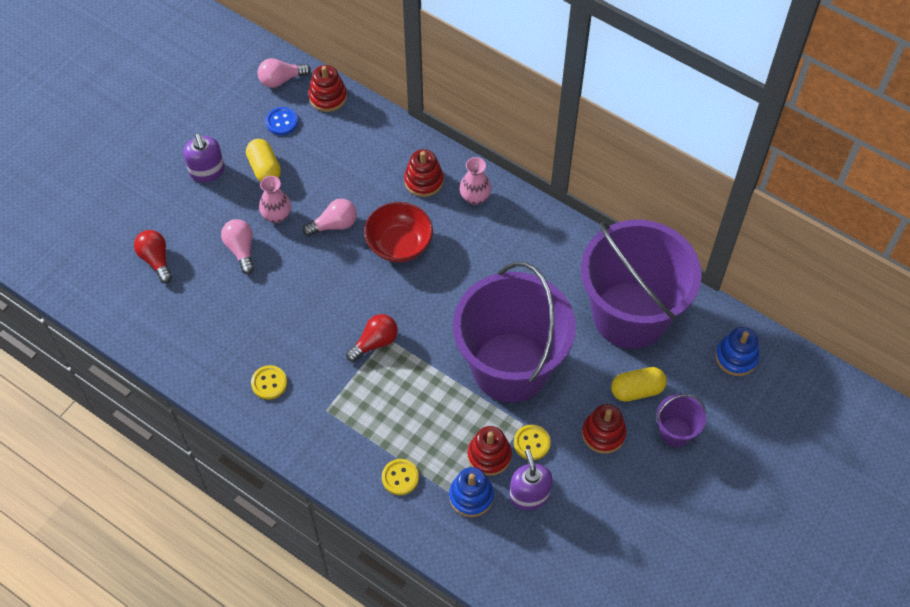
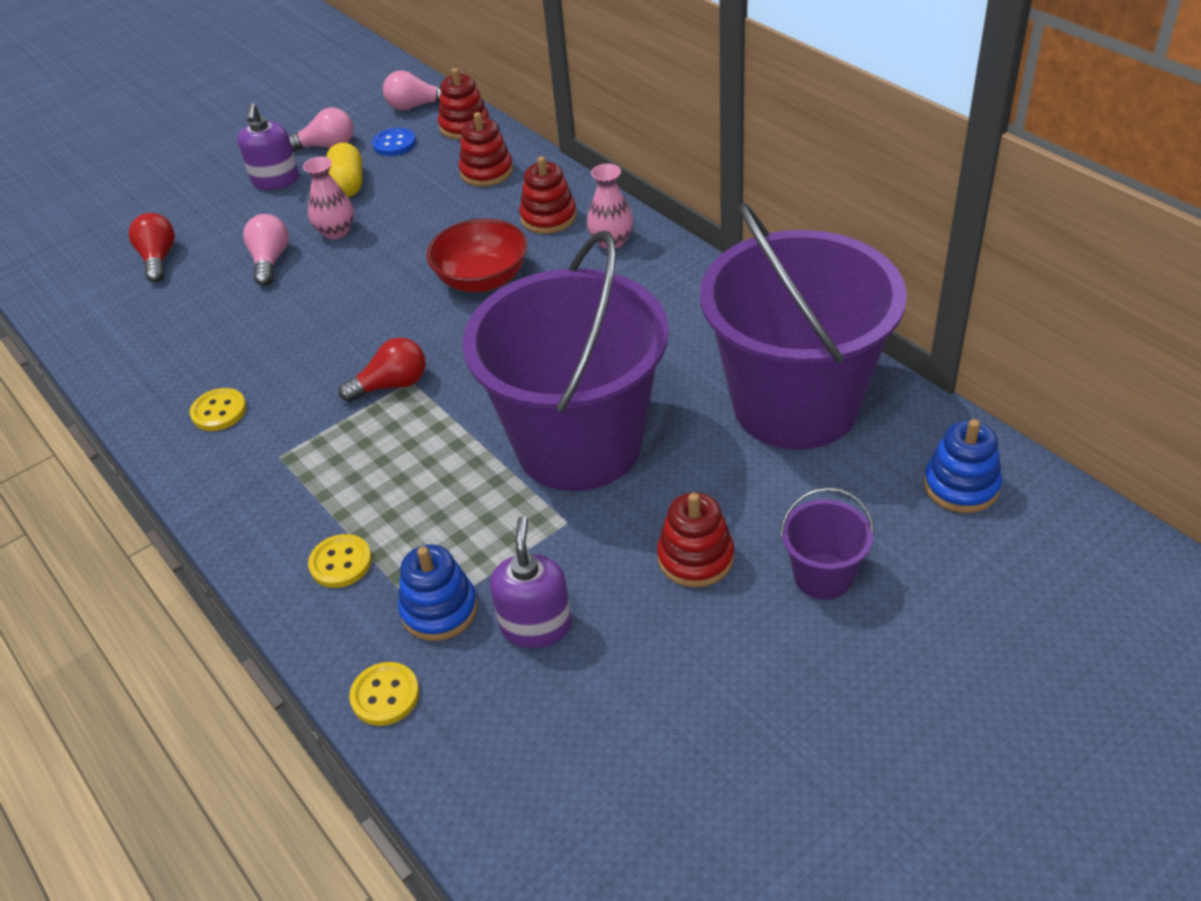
camera: 20 degrees right, 15 degrees down
pink light bulb [303,199,357,236] -> pink light bulb moved to [289,108,353,151]
red stacking toy [467,426,512,476] -> red stacking toy moved to [459,112,513,187]
yellow button [514,425,551,460] -> yellow button moved to [349,662,419,726]
yellow capsule [611,367,667,402] -> none

